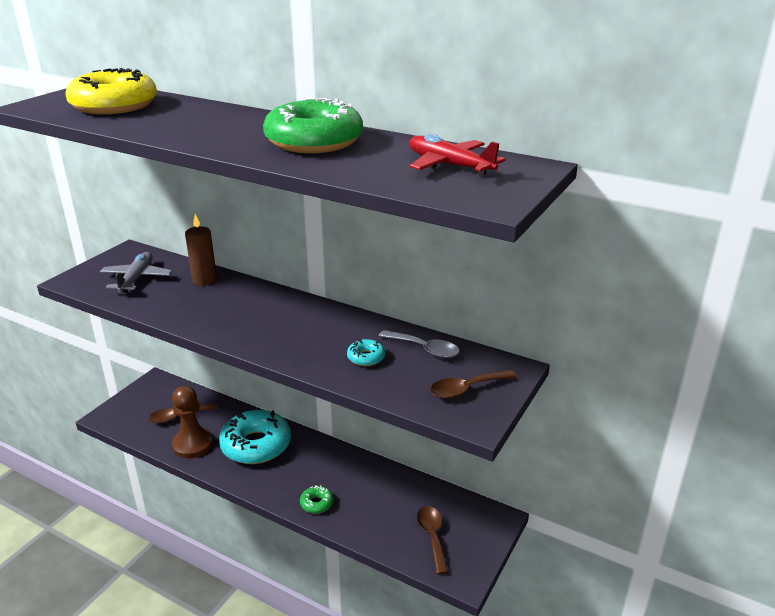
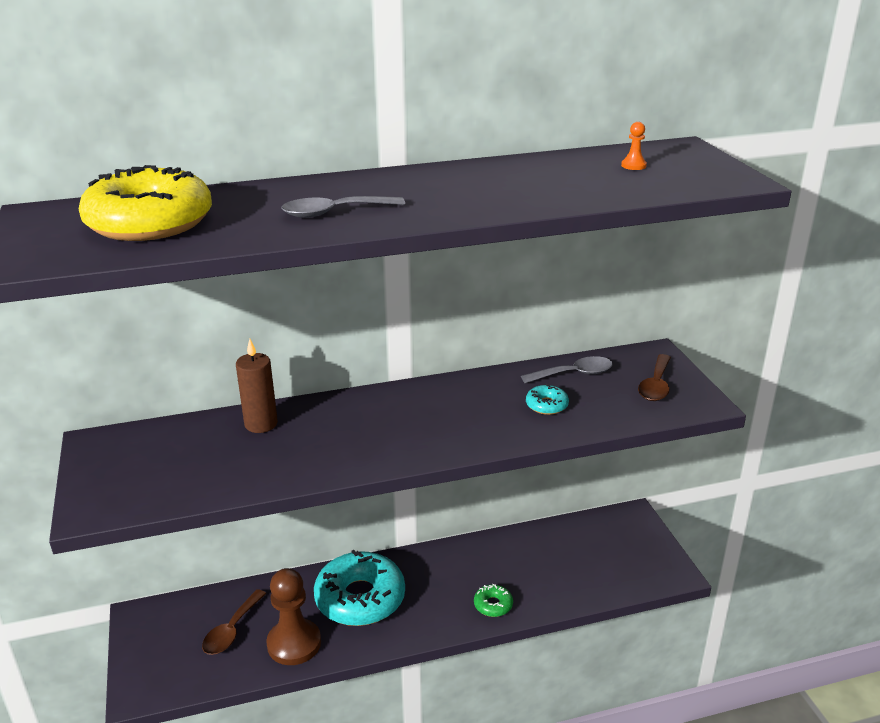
camera: 45 degrees left, 0 degrees up
grey plane [100,252,172,293] -> none
green donut [263,98,363,153] -> none
red plane [409,134,506,176] -> orange pawn [621,122,647,170]
brown spoon [417,506,448,575] -> none
none -> grey spoon [281,196,405,218]

